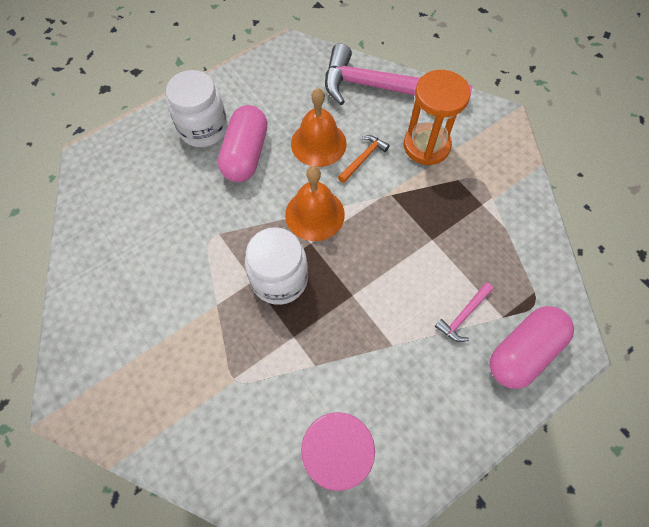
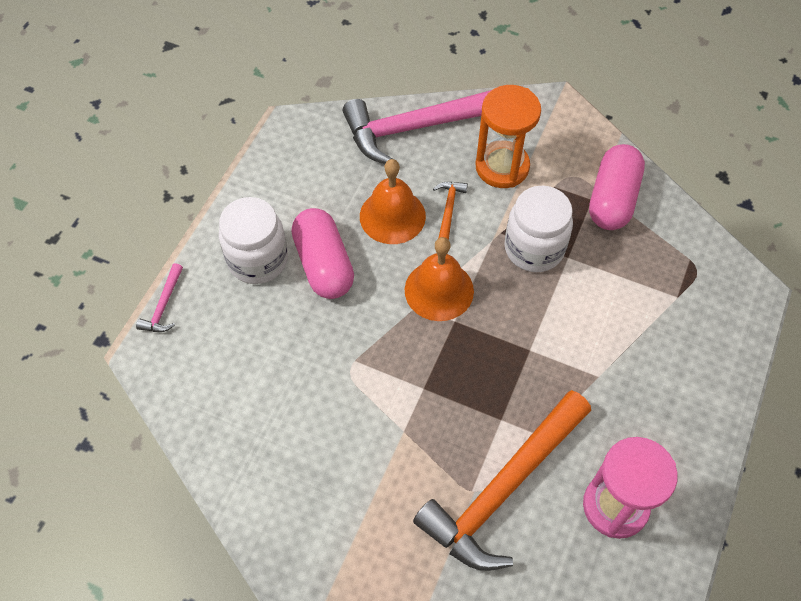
camera: 30 degrees left, 5 degrees down
white jar [245,227,308,305] -> white jar moved to [504,186,573,272]
pink hammer [435,282,493,342] -> pink hammer moved to [136,263,183,332]
pink capsule [489,306,574,389] -> pink capsule moved to [589,144,645,230]
none -> orange hammer [413,390,591,571]

